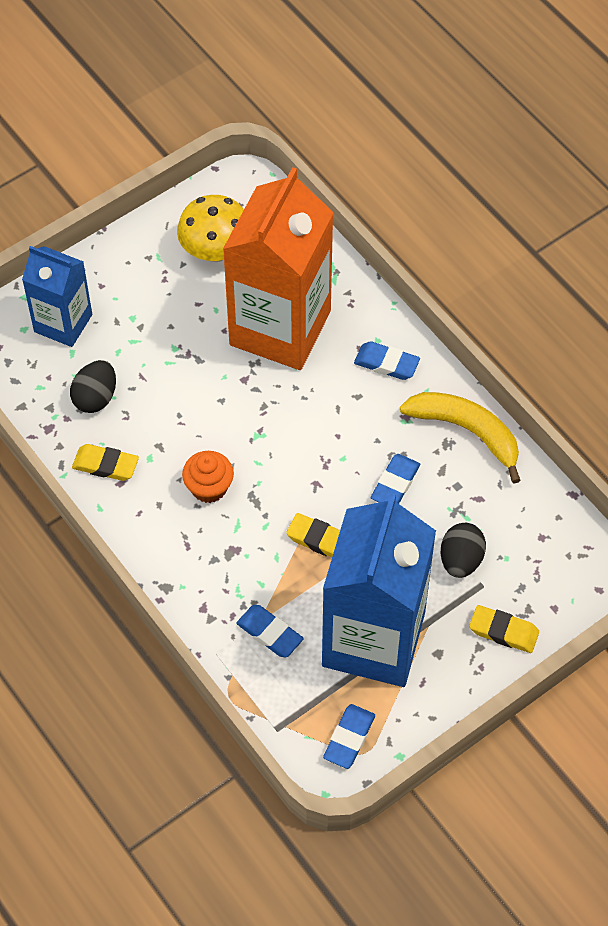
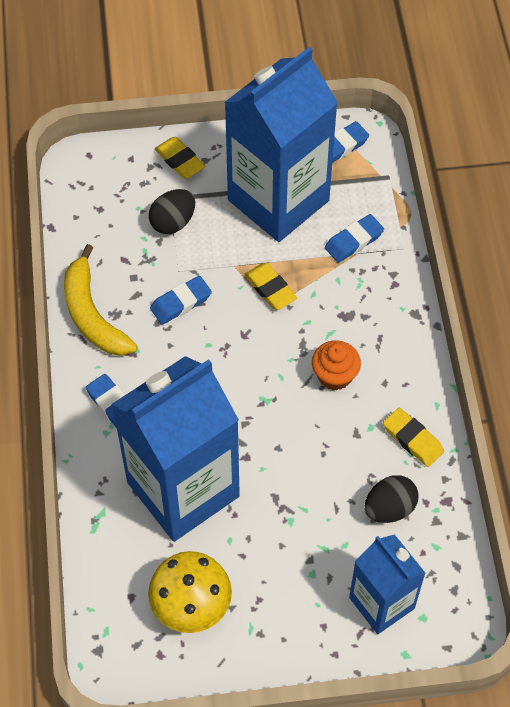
camera: 150 degrees left, 0 degrees up
orange carton [223,167,334,370] -> blue carton [112,356,240,542]
blue eraser [236,605,304,657] -> blue eraser turned 75 degrees clockwise [325,214,384,263]

